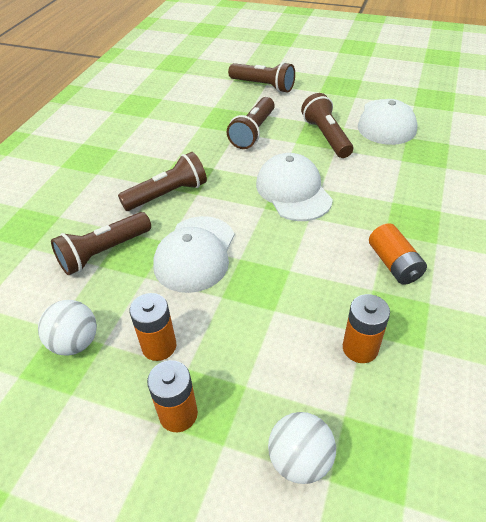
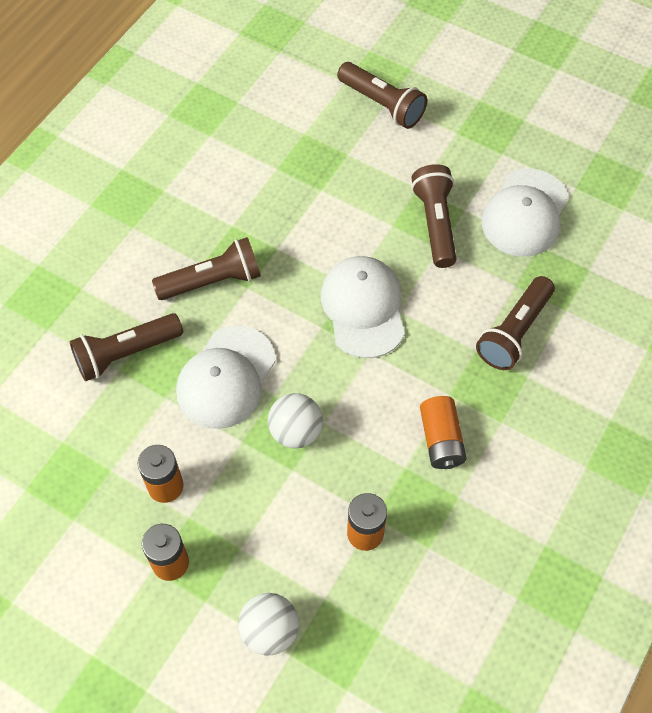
camera: 10 degrees right, 15 degrees up
white ball [38,300,97,356] -> white ball moved to [268,393,323,449]
brown flashlight [227,97,275,149] -> brown flashlight moved to [476,276,555,370]

